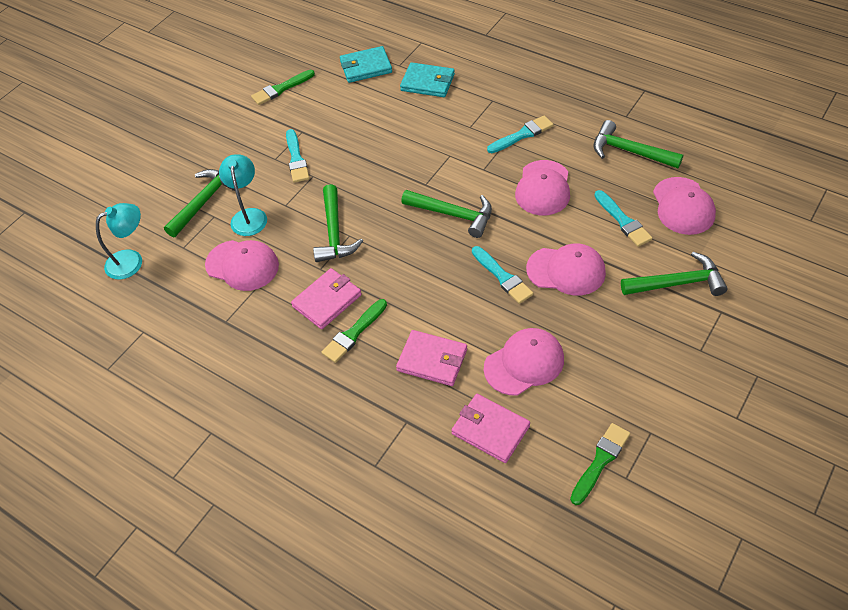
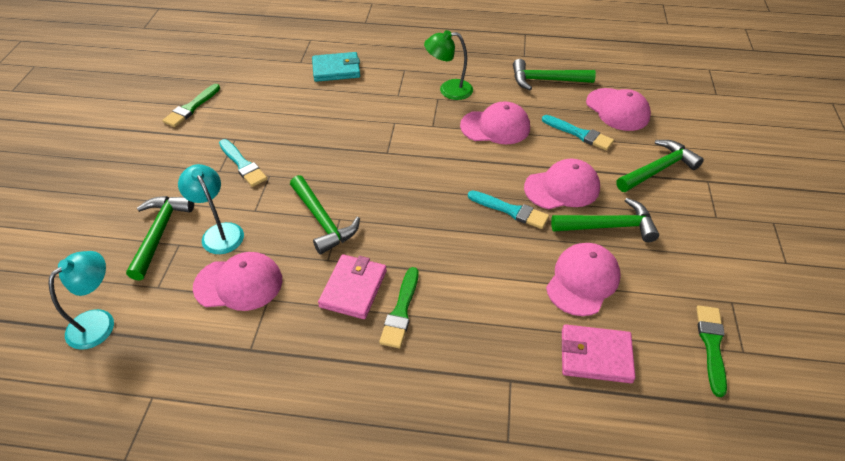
camera: 30 degrees left, 5 degrees down
turquoise wallet [340,46,392,83] -> none
pink wallet [396,330,467,386] -> none
green hammer [401,190,492,238] -> green hammer moved to [551,198,659,242]
turquoise brush [487,115,554,153] -> green lamp [424,30,473,100]
pink cap [515,160,570,215] -> pink cap turned 75 degrees counterclockwise [460,101,530,144]

